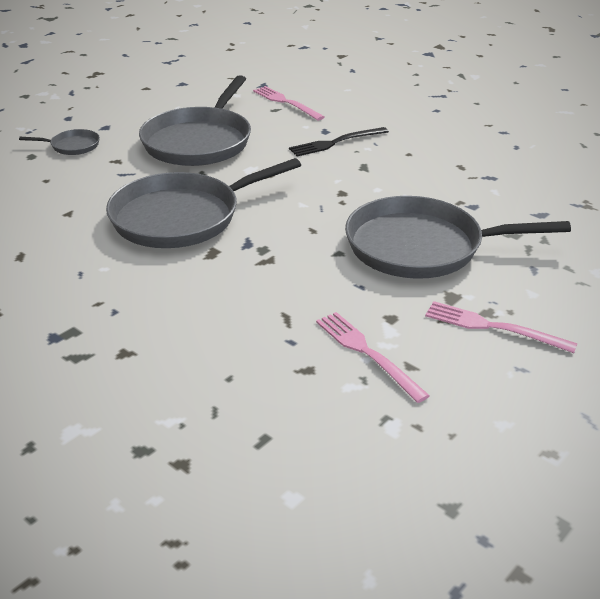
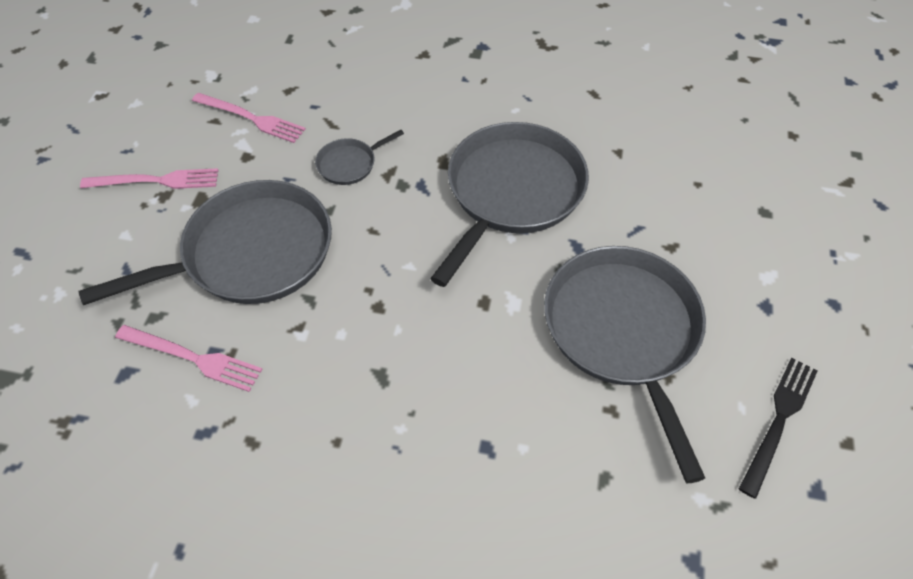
camera: 150 degrees right, 20 degrees up
grey pan [19,129,100,155] -> grey pan moved to [315,130,404,185]
pink fork [253,86,324,120] -> pink fork moved to [115,325,262,392]
black fork [289,127,389,156] -> black fork moved to [739,358,818,499]

